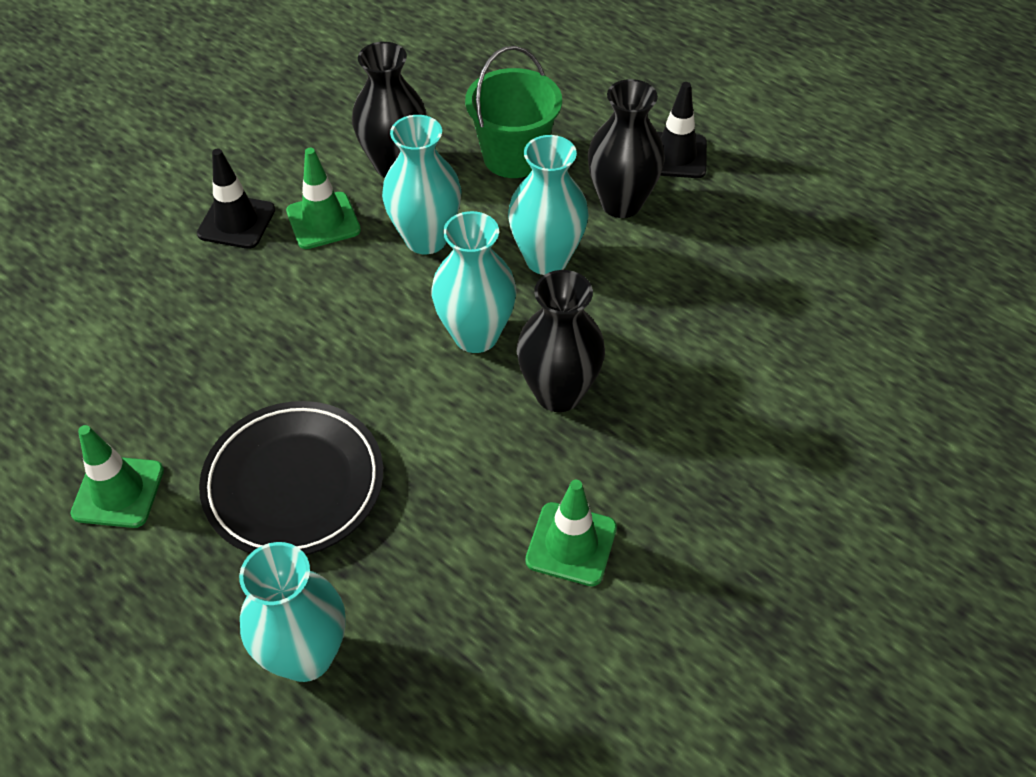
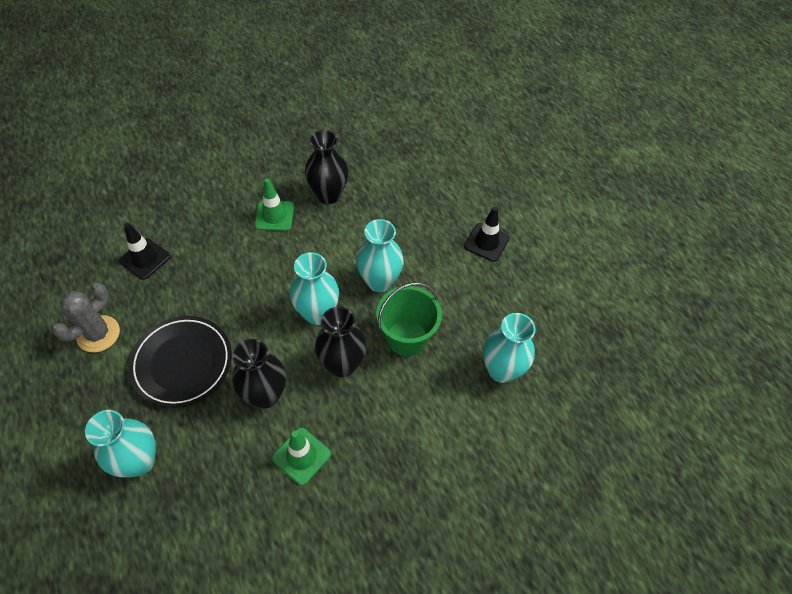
camera: 20 degrees right, 5 degrees up
green traffic cone [70,425,164,528] -> grey cactus [52,283,120,352]
black traffic cone [197,149,275,249] -> black traffic cone moved to [119,223,170,280]
turquoise vase [382,115,462,254] -> turquoise vase moved to [483,313,536,383]
green bucket [465,46,562,178] -> green bucket moved to [376,283,442,356]
black vase [587,79,665,218] -> black vase moved to [232,339,286,408]

